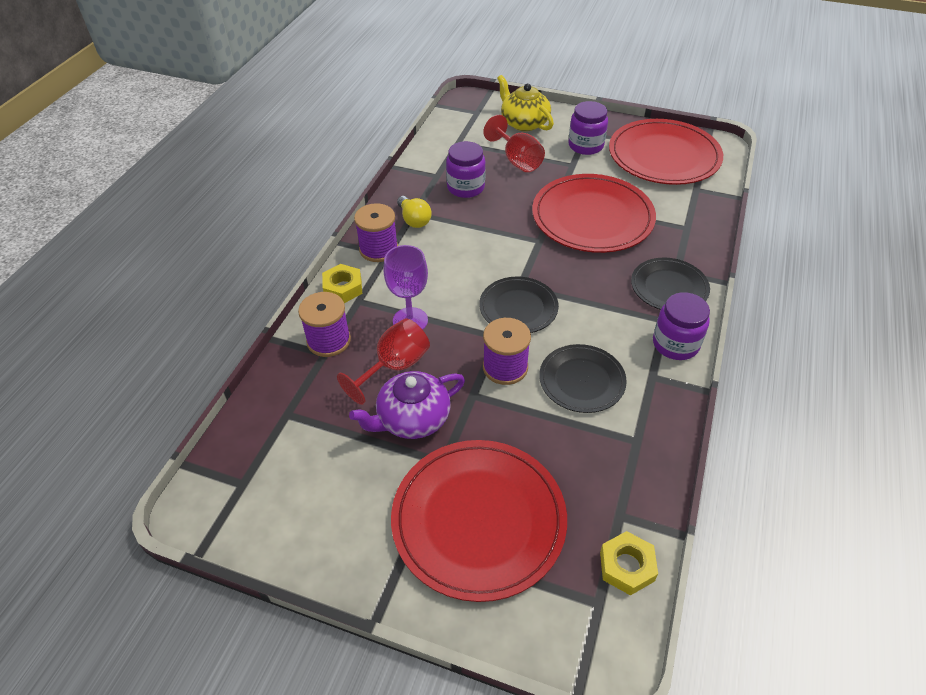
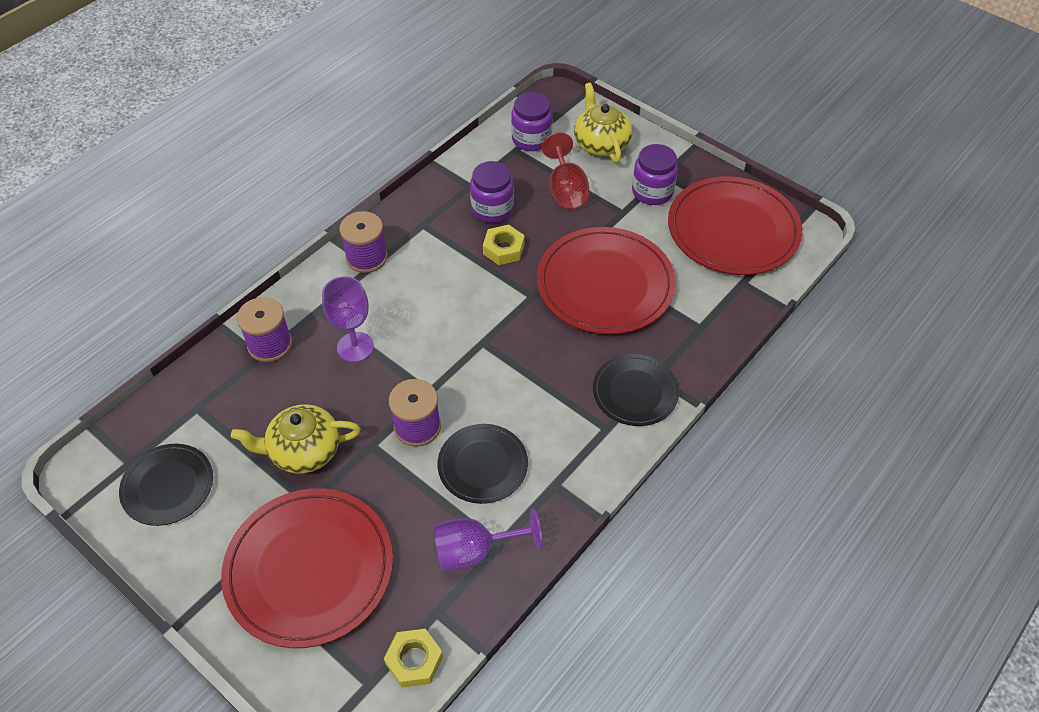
camera: 20 degrees right, 5 degrees up
yellow nut [322,264,362,303] -> yellow nut moved to [483,224,525,265]
red goblet [337,318,430,405] -> none
purple teapot [349,371,465,439] -> yellow teapot [231,404,361,474]
yellow light bulb [397,196,432,228] -> none
black plate [479,277,559,333] -> black plate moved to [119,444,213,526]
purple jar [653,292,710,360] -> purple jar moved to [511,92,553,151]
none -> purple goblet [434,508,542,571]

